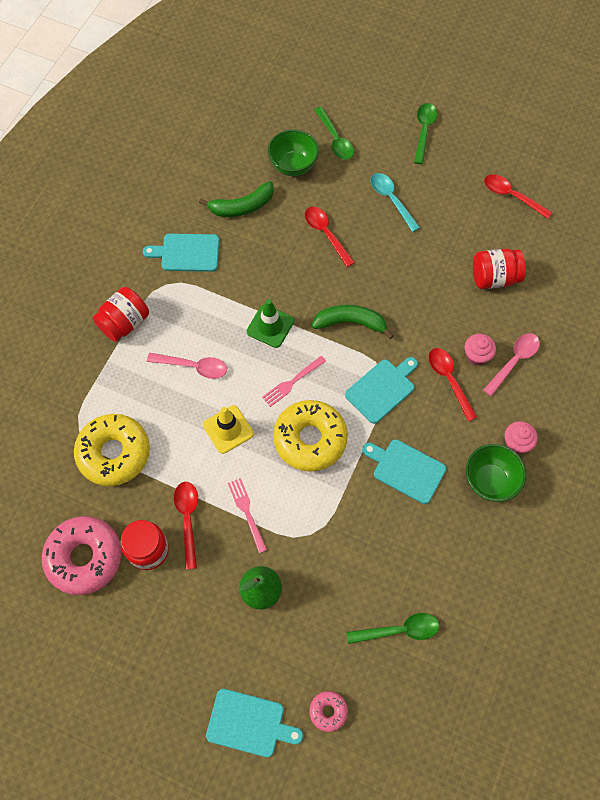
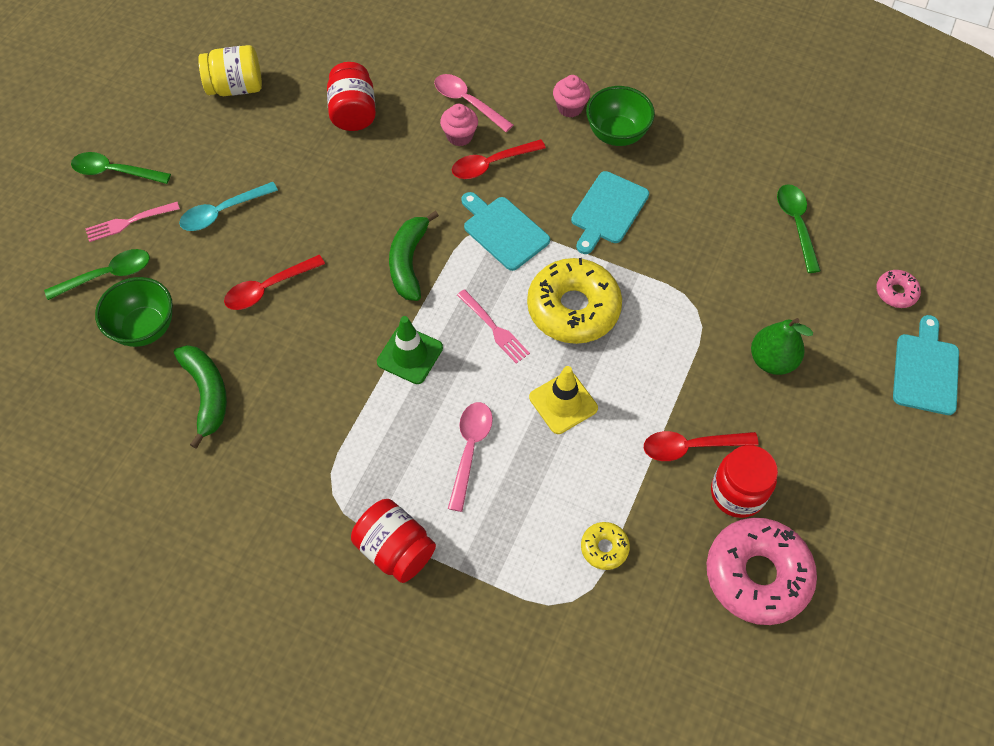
camera: 90 degrees left, 5 degrees down
yellow donut [74,414,150,486] -> yellow donut [581,522,630,570], size x0.46
turquoise cutting board [143,234,219,272] -> none
pink fork [228,478,267,553] -> pink fork moved to [85,202,180,242]
red spoon [484,175,553,219] -> yellow jar [198,45,262,96]

